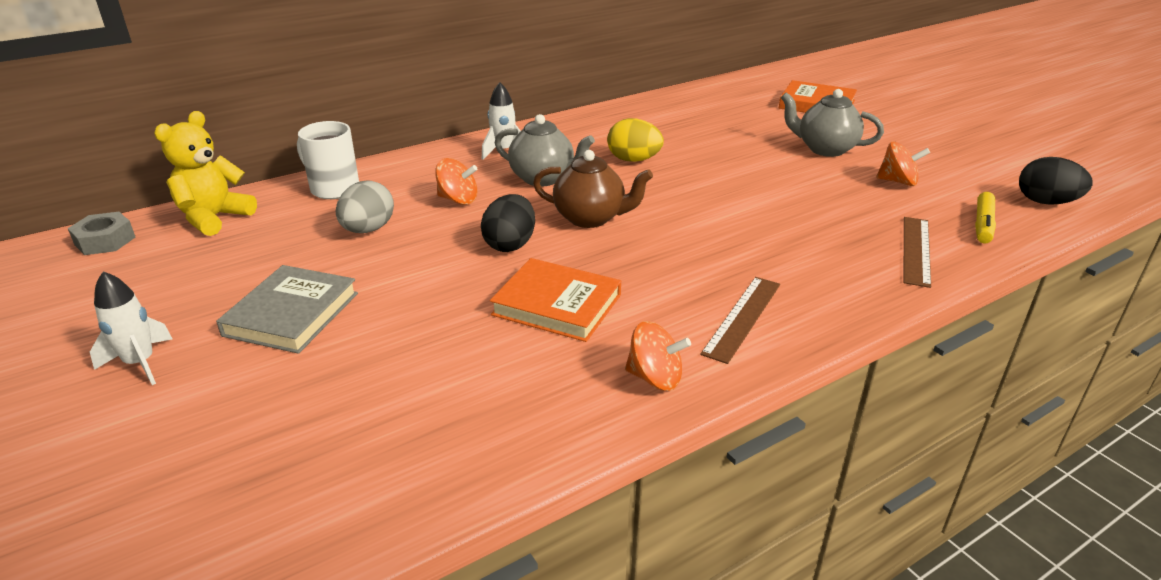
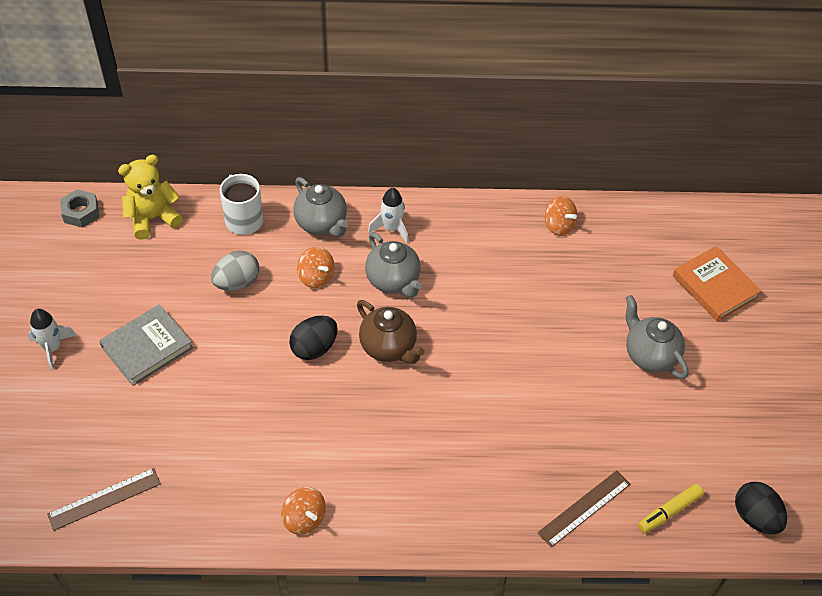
camera: 30 degrees right, 20 degrees up
orange book [490,258,621,342] -> none
yellow egg [607,118,664,162] -> none
brown ruler [700,277,780,364] -> brown ruler moved to [47,468,161,531]
orange spinning top [876,141,930,186] -> orange spinning top moved to [545,196,577,236]
none -> grey teapot [293,177,348,237]

